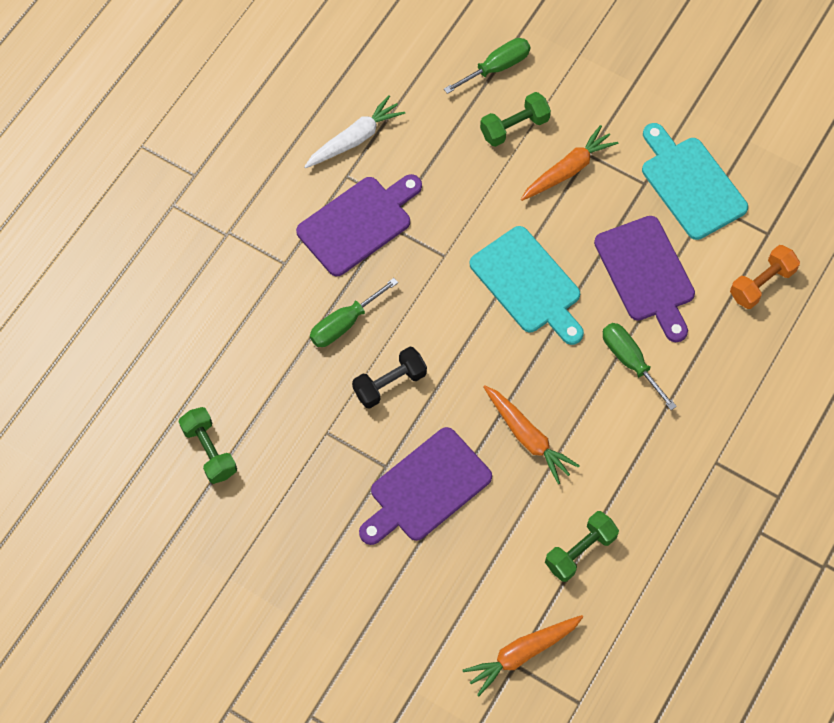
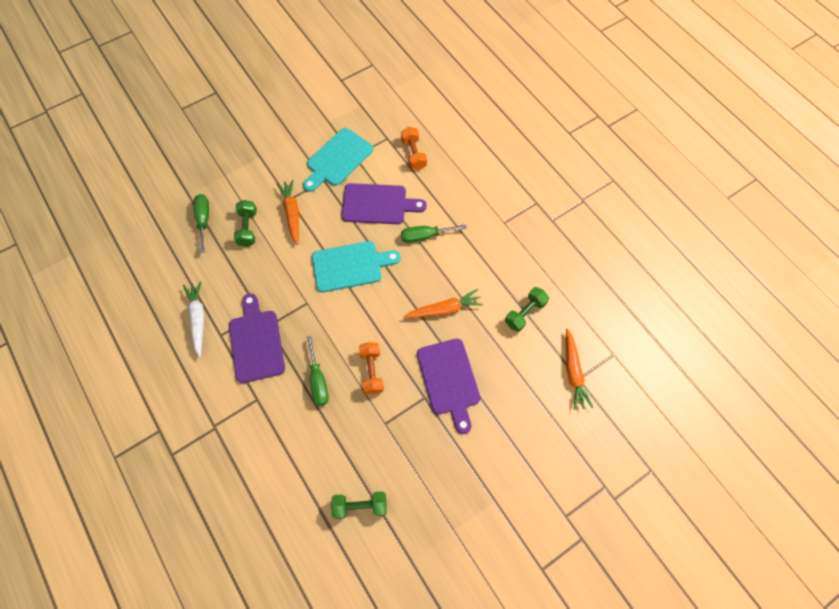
camera: 65 degrees left, 0 degrees up
black dumbbell [352,347,427,409] -> orange dumbbell [359,342,384,394]
green dumbbell [545,511,619,582] -> green dumbbell turned 60 degrees clockwise [505,287,549,332]
turquoise cutting board [642,123,748,240] -> turquoise cutting board turned 45 degrees counterclockwise [303,128,373,192]

